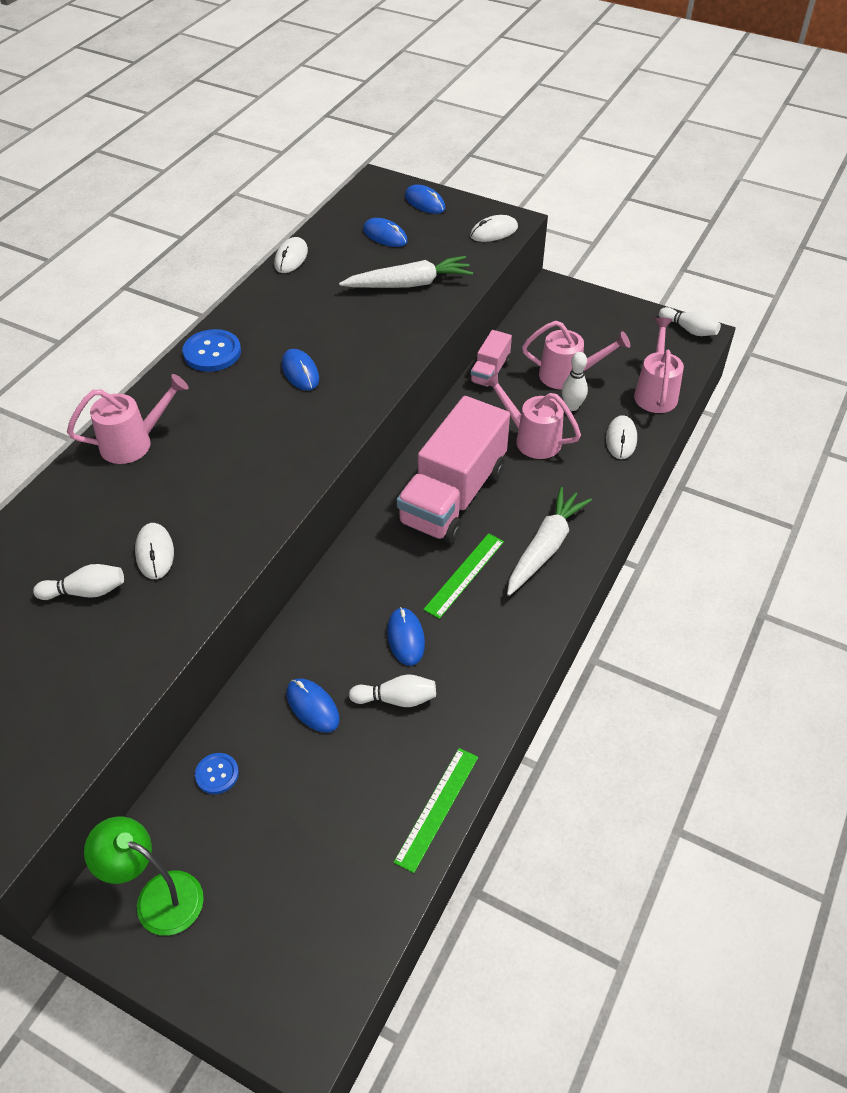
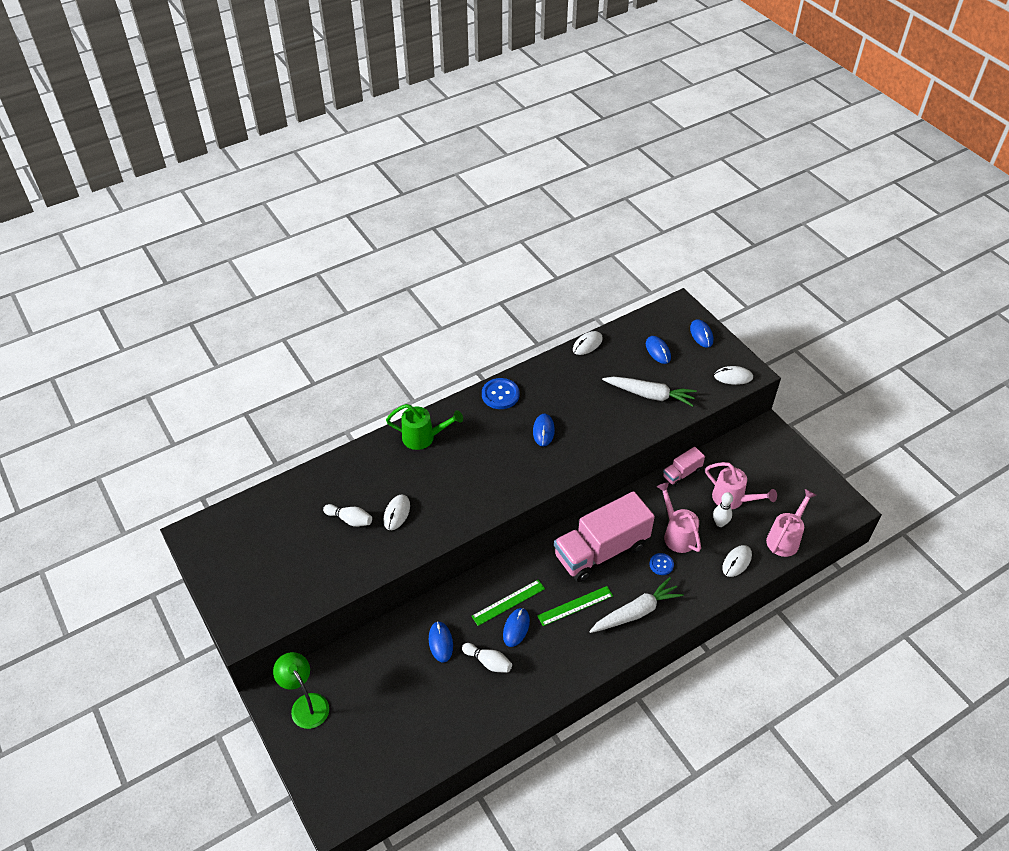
camera: 30 degrees right, 0 degrees up
pink watering can [67,374,188,464] -> green watering can [386,404,463,450]
blue button [195,753,239,794] -> blue button moved to [649,553,674,575]
green ruler [393,748,478,873] -> green ruler moved to [471,580,545,626]
white bowling pin [659,307,721,336] -> none

